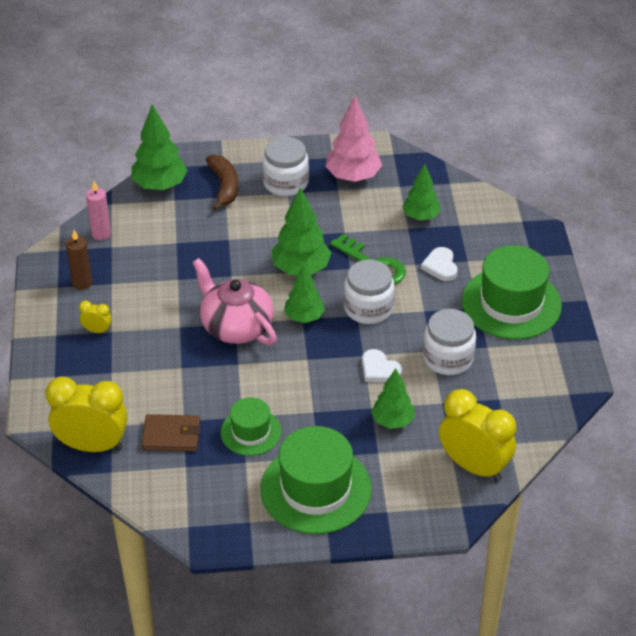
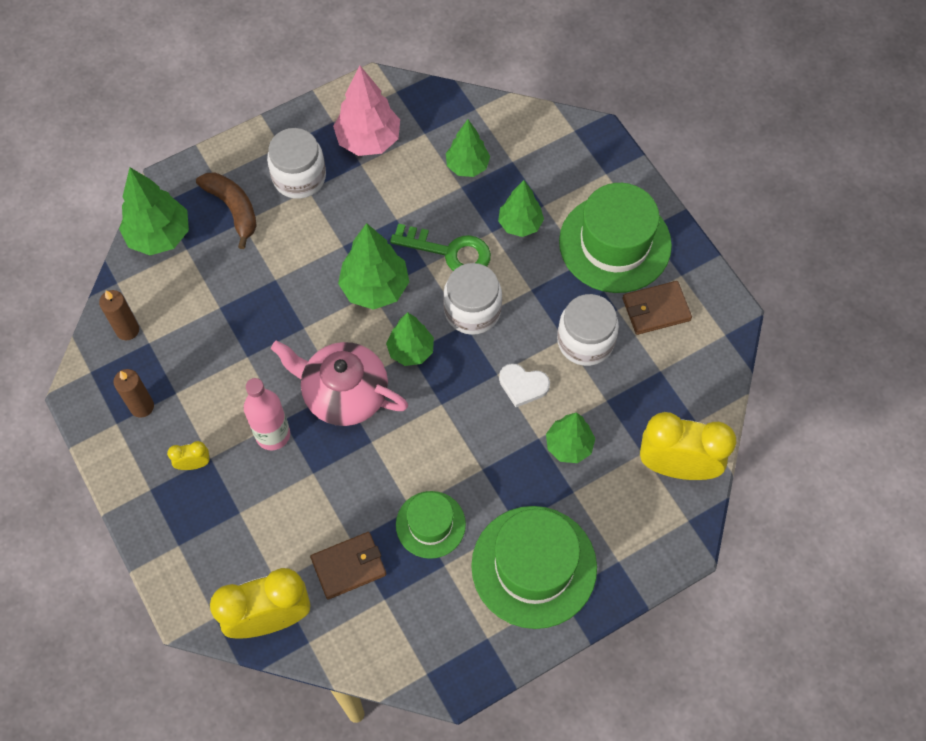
camera: 25 degrees left, 20 degrees up
pink candle [86,181,111,240] -> brown candle [99,290,139,340]
white heart [421,247,458,281] -> green tree [498,180,544,237]
none -> pink bottle [244,378,290,450]
none -> brown wallet [623,281,692,335]

